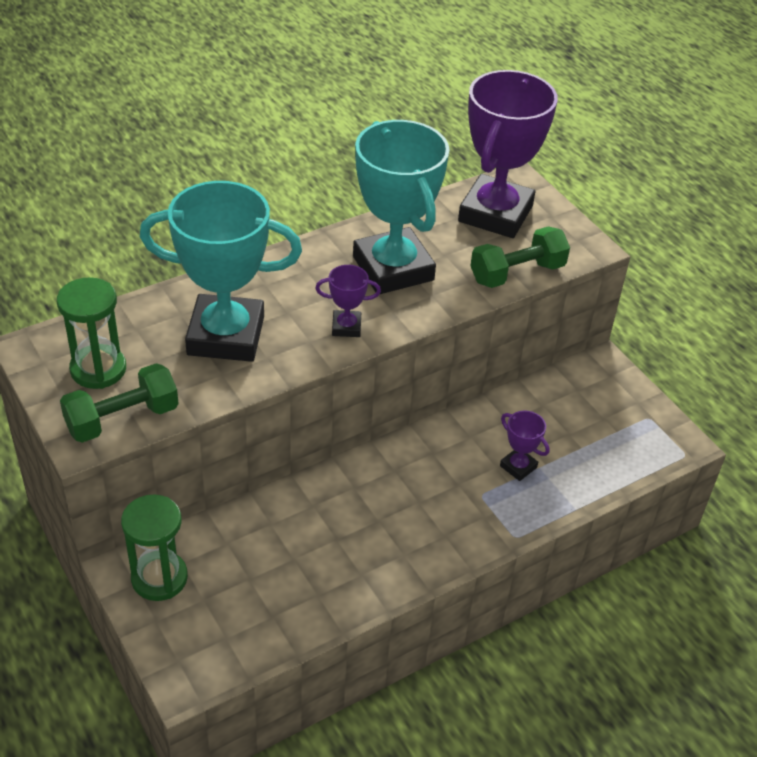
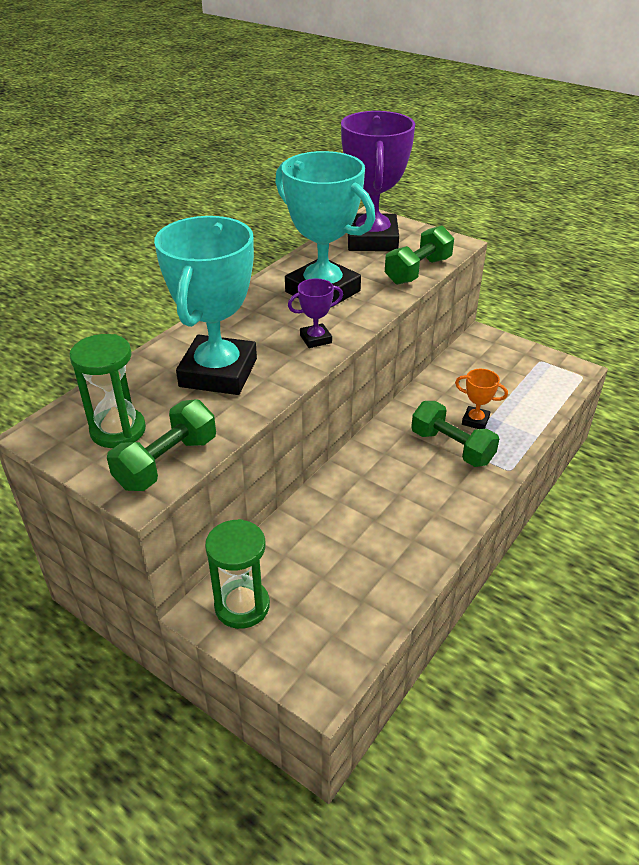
camera: 20 degrees left, 5 degrees down
turquoise trophy [140,181,302,362] -> turquoise trophy turned 60 degrees counterclockwise [154,216,257,395]
purple trophy [500,411,549,481] -> orange trophy [455,369,508,429]
none -> green dumbbell [411,401,499,467]

